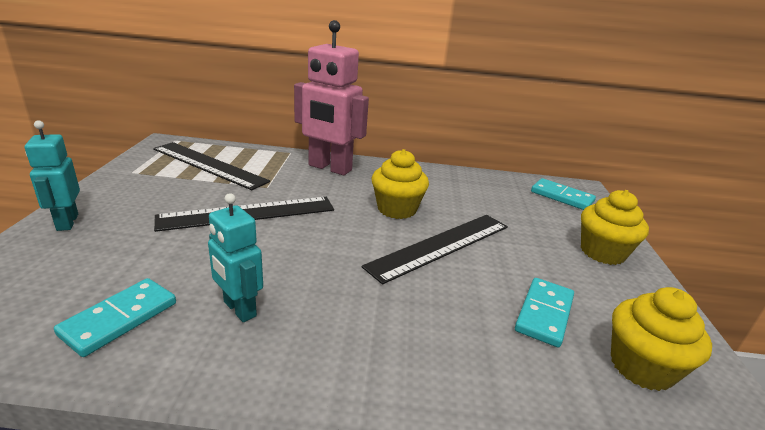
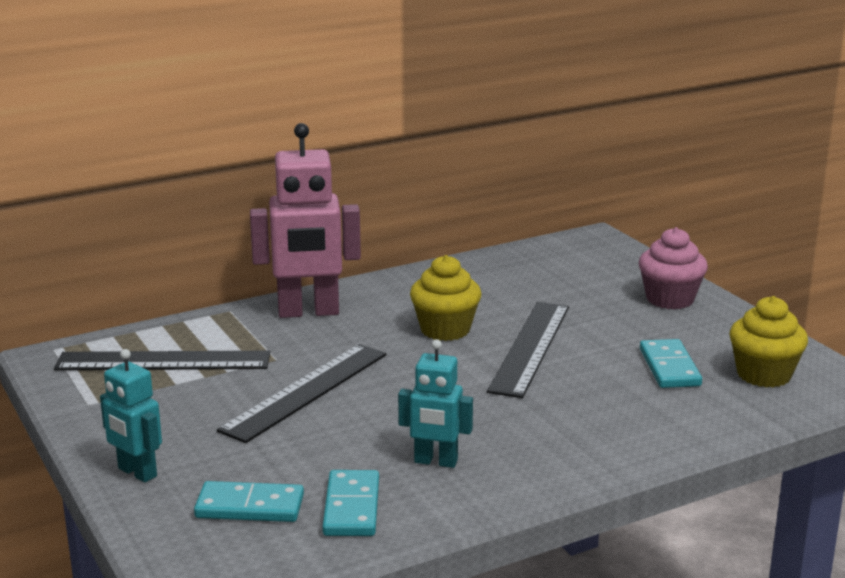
camera: 30 degrees left, 5 degrees down
turquoise domino [531,178,596,210] -> turquoise domino moved to [194,481,304,522]
yellow cupcake [581,190,649,265] -> pink cupcake [639,227,708,309]

